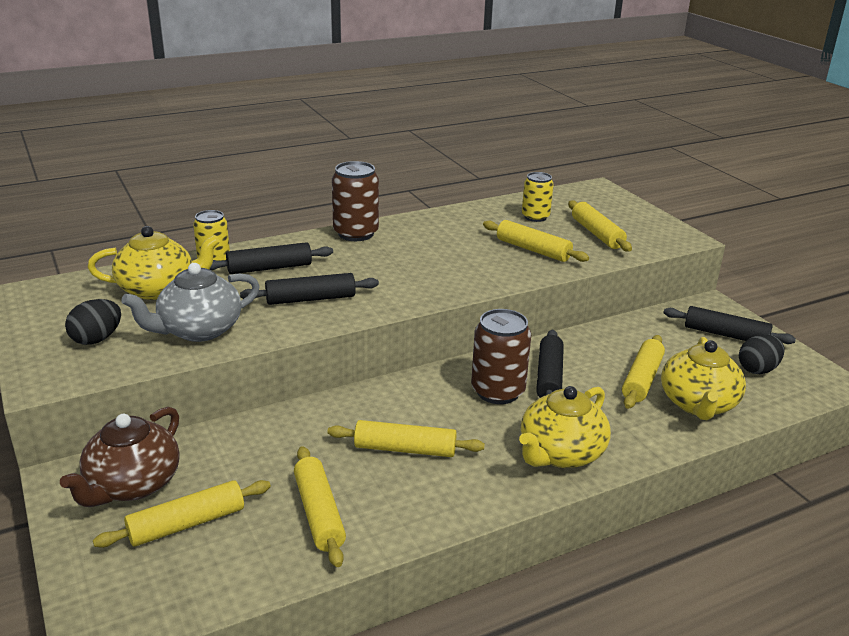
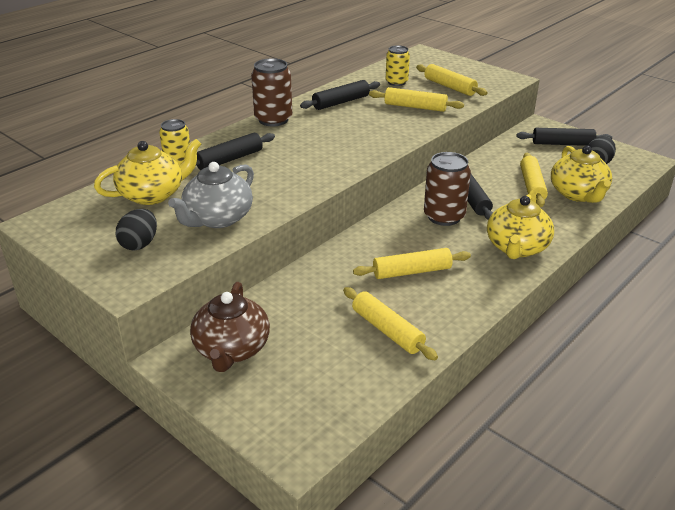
camera: 20 degrees left, 5 degrees up
yellow rolling pin [93,480,271,548] -> none
black rolling pin [240,273,379,305] -> black rolling pin moved to [300,80,380,110]

